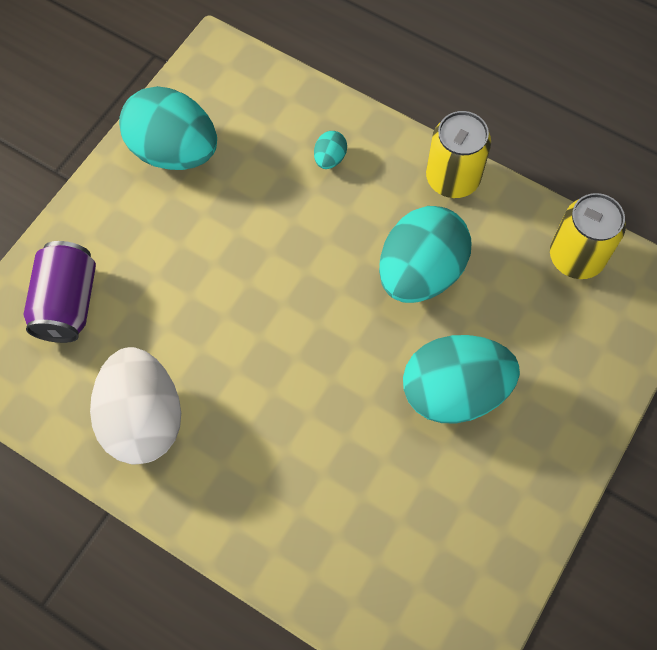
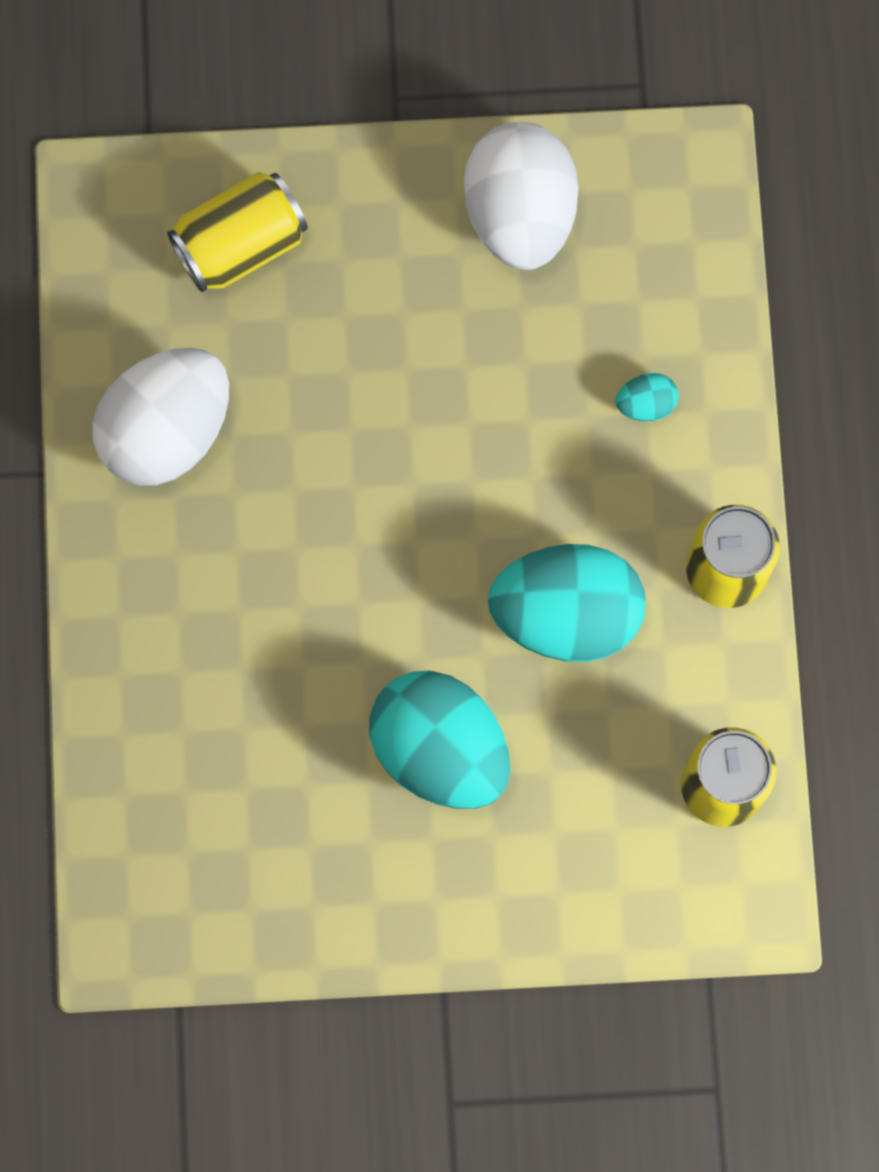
camera: 55 degrees right, 10 degrees up
purple can [24,241,96,343] -> yellow can [167,172,308,293]
turquoise egg [119,86,217,170] -> white egg [464,122,578,270]

